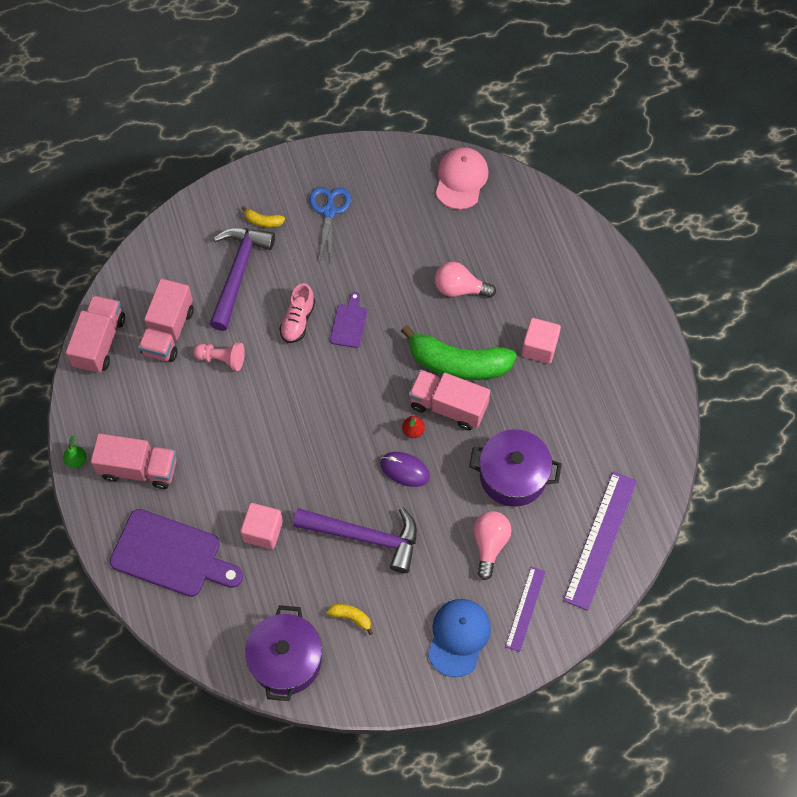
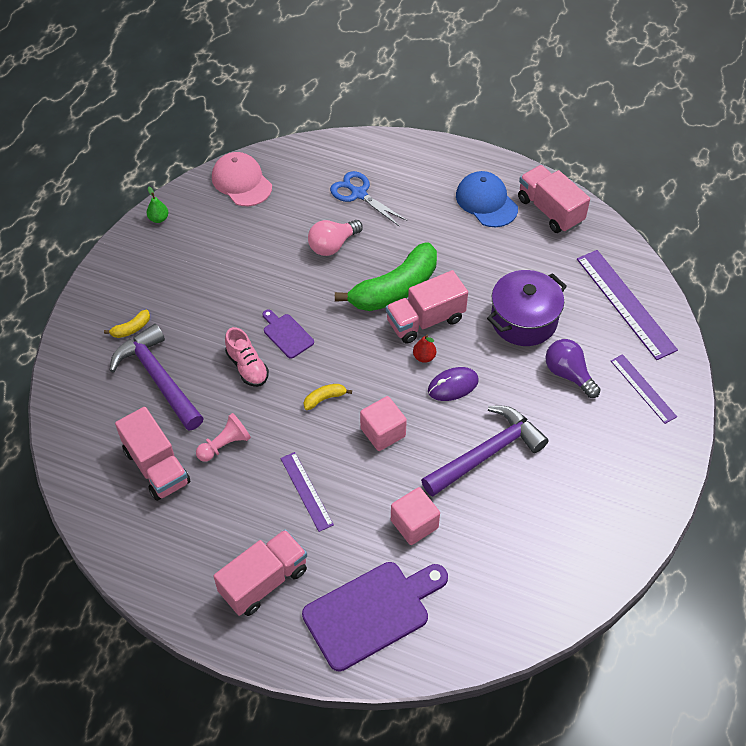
camera: 50 degrees left, 10 degrees down
green pear [63,436,87,468] -> green pear moved to [147,186,168,223]
pink truck [66,295,125,373] -> pink truck moved to [518,165,590,233]
purple pot [245,605,322,701] -> none
blue scissors [309,187,351,262] -> blue scissors moved to [330,171,407,227]
yellow banana [326,604,373,635] -> yellow banana moved to [304,384,352,410]
blue cap [428,599,491,677] -> blue cap moved to [456,171,518,227]
pink light bulb [473,511,511,580] -> purple light bulb [545,339,601,398]
pink cube [521,318,561,364] -> pink cube moved to [360,396,407,451]
none -> purple ruler [280,452,334,532]

